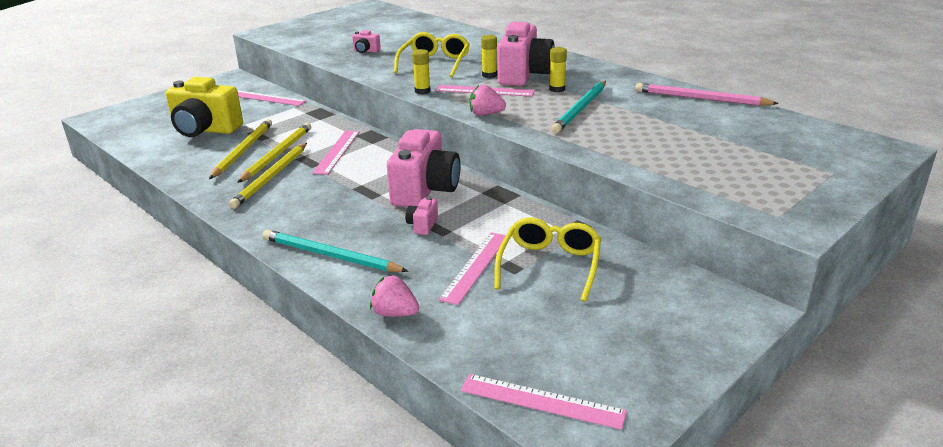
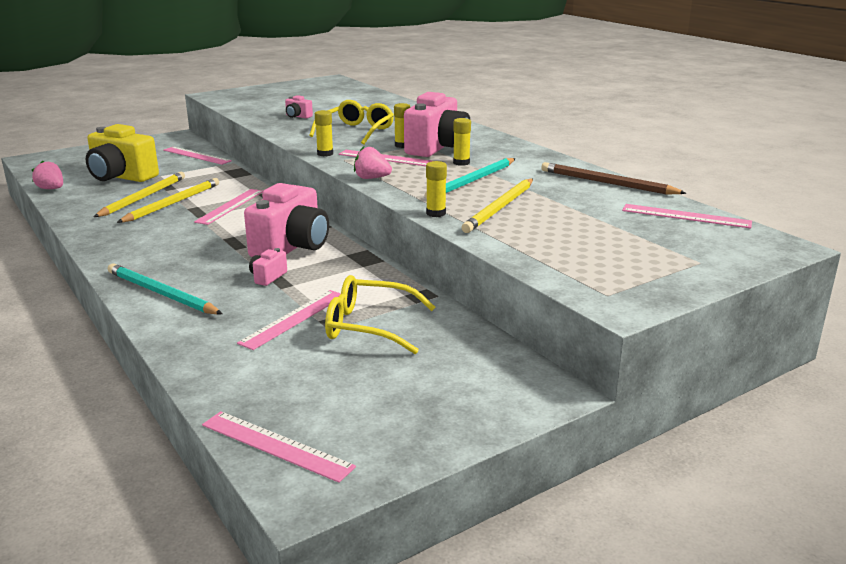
camera: 10 degrees right, 5 degrees down
yellow pencil [229,143,307,209] -> yellow pencil moved to [461,179,533,233]
pink strawberry [370,275,419,317] -> pink strawberry moved to [32,160,63,189]
yellow glasses [494,218,601,302] -> yellow glasses turned 105 degrees counterclockwise [325,275,435,354]
pink pencil [635,83,779,106] -> brown pencil [541,162,687,195]
none -> yellow glue stick [426,161,447,217]
none -> pink ruler [622,204,752,228]

